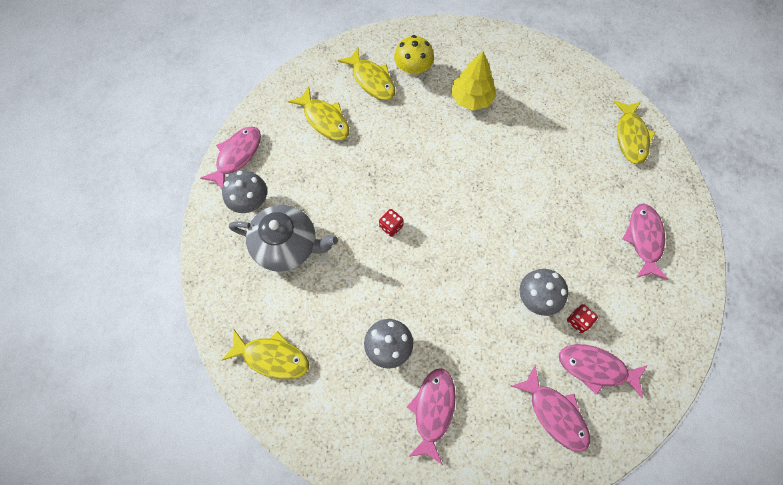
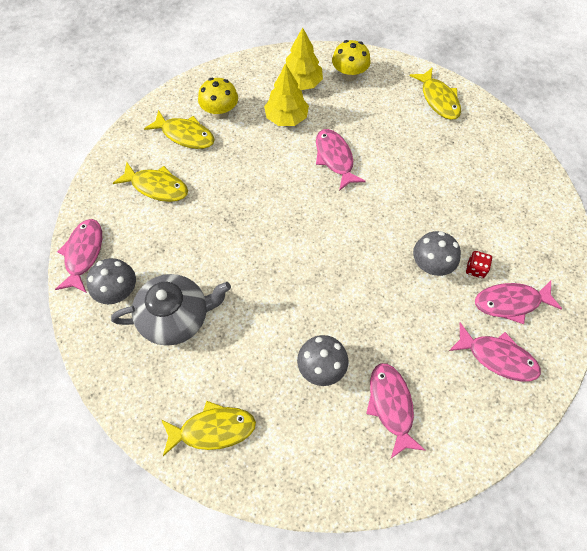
camera: 25 degrees left, 5 degrees down
red dice [379,209,404,237] -> none
pink fish [623,203,668,280] -> pink fish moved to [316,129,366,191]
none -> yellow tree [281,28,323,90]
none -> yellow mushroom [332,40,371,81]

